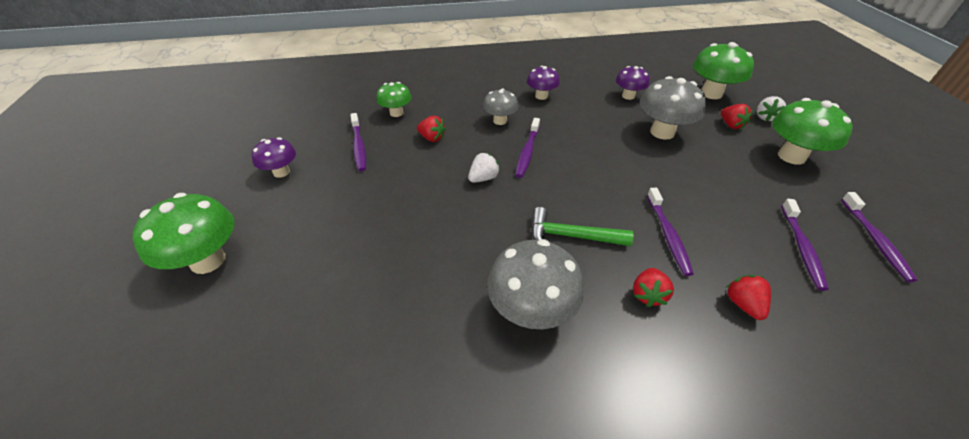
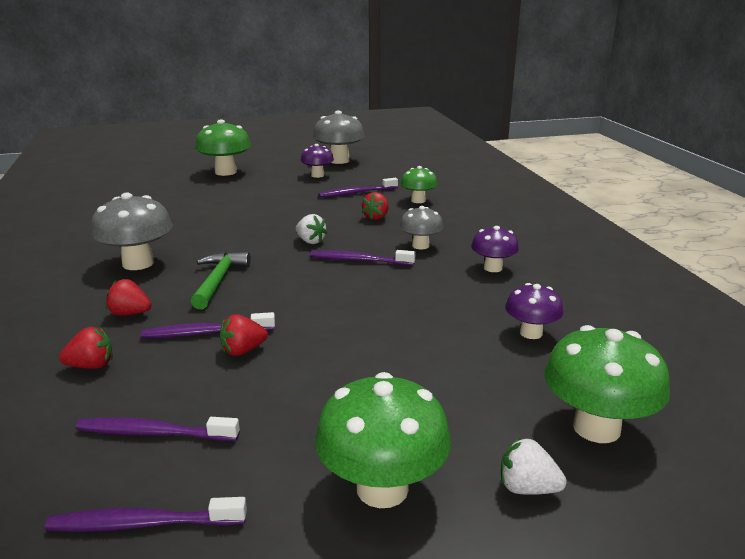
camera: 85 degrees right, 20 degrees down
grey mushroom [640,76,706,140] -> grey mushroom moved to [313,110,365,164]
red strawberry [721,104,753,129] -> red strawberry moved to [220,314,268,356]

